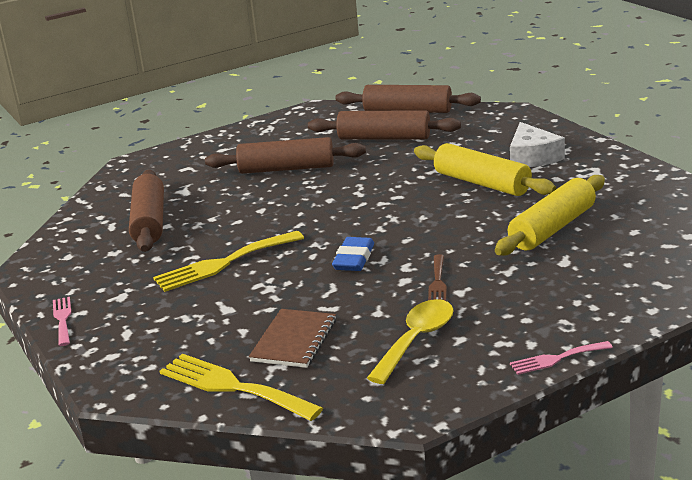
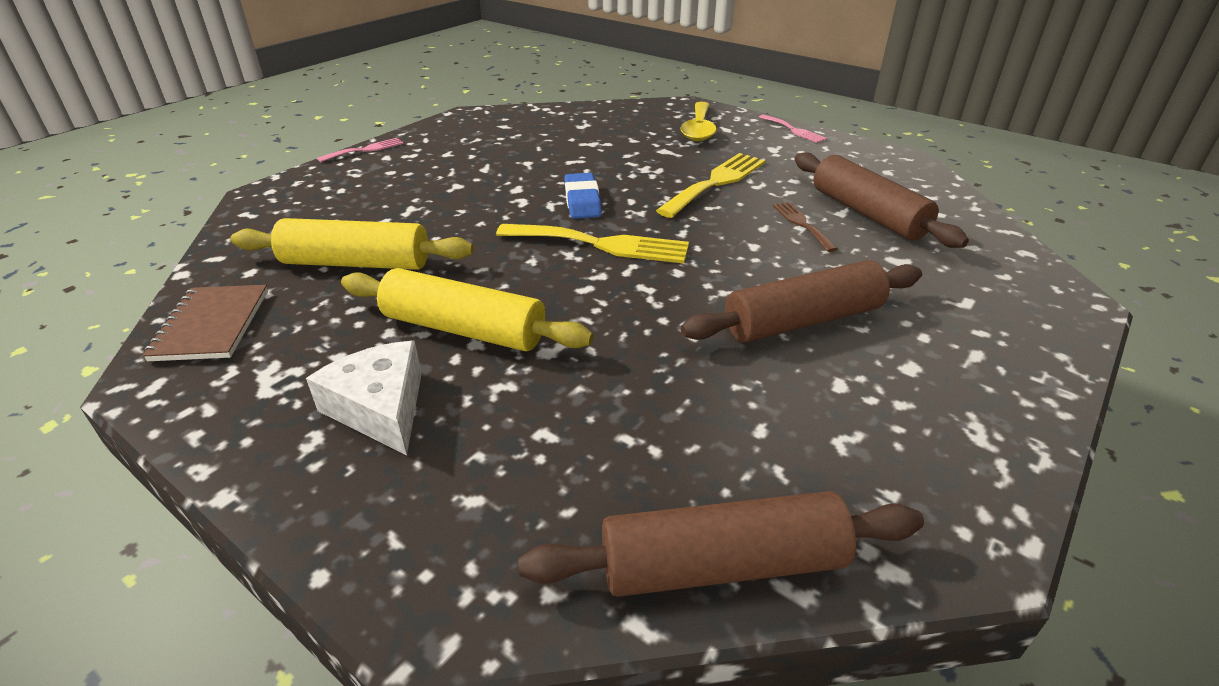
camera: 155 degrees right, 10 degrees up
yellow fork [160,354,323,421] -> yellow fork moved to [496,224,689,264]
brown notebook [249,309,336,368] -> brown notebook moved to [142,285,268,361]
brown rolling pin [308,110,461,139] -> none
yellow spoon [367,299,454,384] -> yellow spoon moved to [680,102,717,141]
brown fork [428,254,447,301] -> brown fork moved to [772,202,838,252]
yellow rolling pin [495,175,605,256] -> yellow rolling pin turned 75 degrees clockwise [231,218,473,270]

